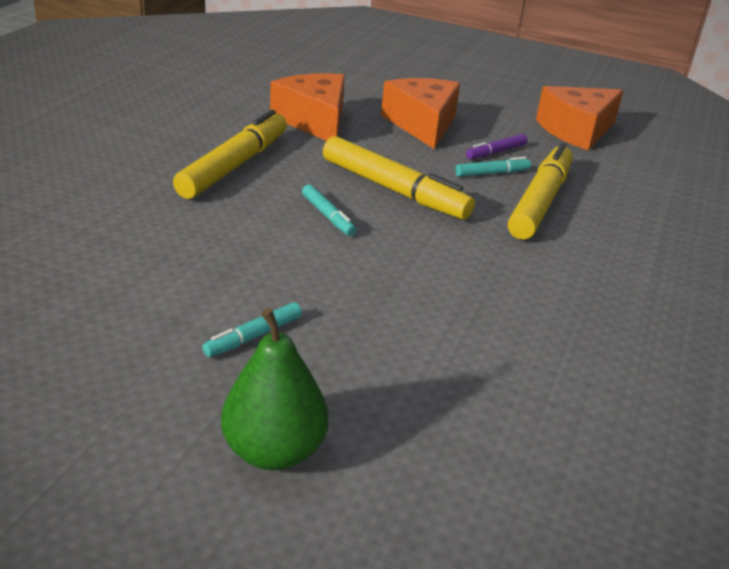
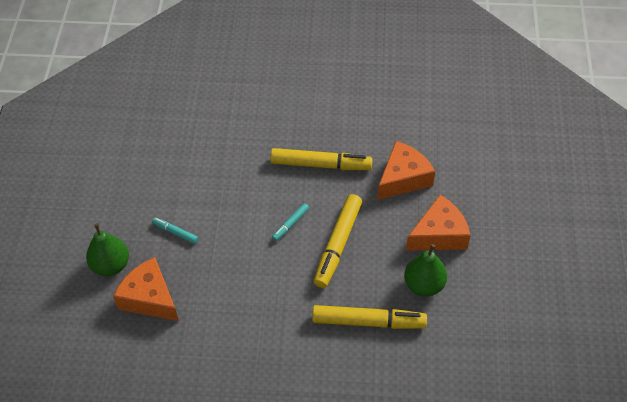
camera: 75 degrees right, 20 degrees up
turquoise marker [455,157,531,177] -> none
purple marker [466,134,527,159] -> green pear [404,244,447,296]
orange cheese [536,86,624,150] -> orange cheese moved to [113,257,179,321]

